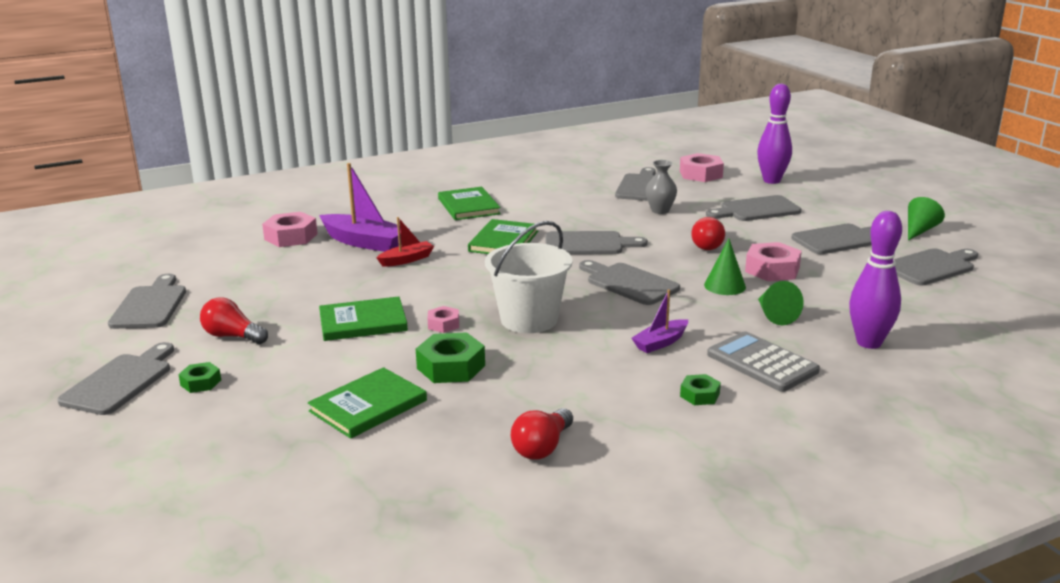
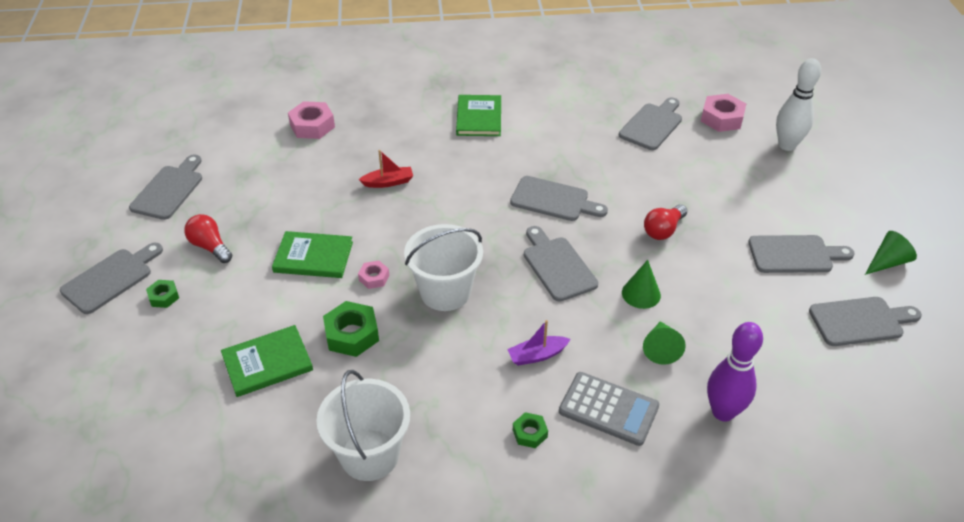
camera: 20 degrees right, 20 degrees up
purple boat [319,163,409,252] -> none
green book [468,219,538,254] -> none
red light bulb [511,408,573,459] -> white bucket [316,370,410,481]
grey vase [645,160,677,214] -> none
grey cutting board [706,195,801,221] -> none
grey calculator [707,331,820,392] -> grey calculator turned 135 degrees clockwise [559,372,659,446]
pink nut [745,242,802,281] -> none
purple bowling pin [757,83,792,184] -> white bowling pin [776,58,821,151]

